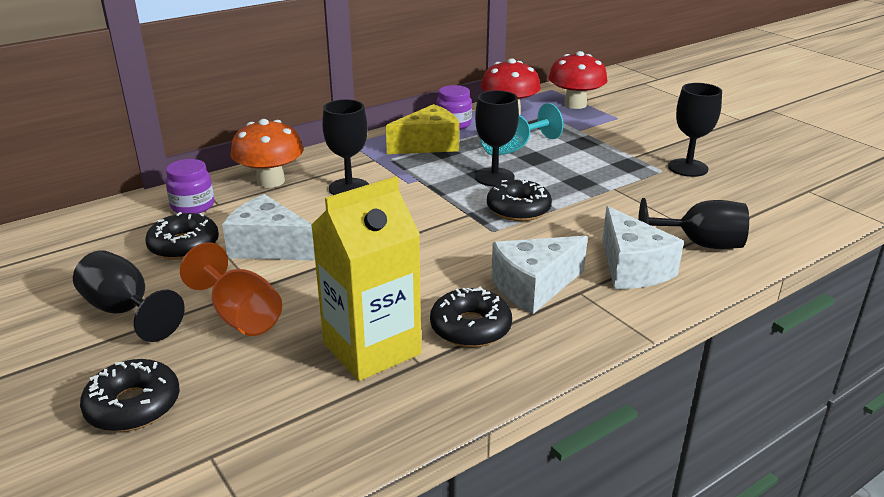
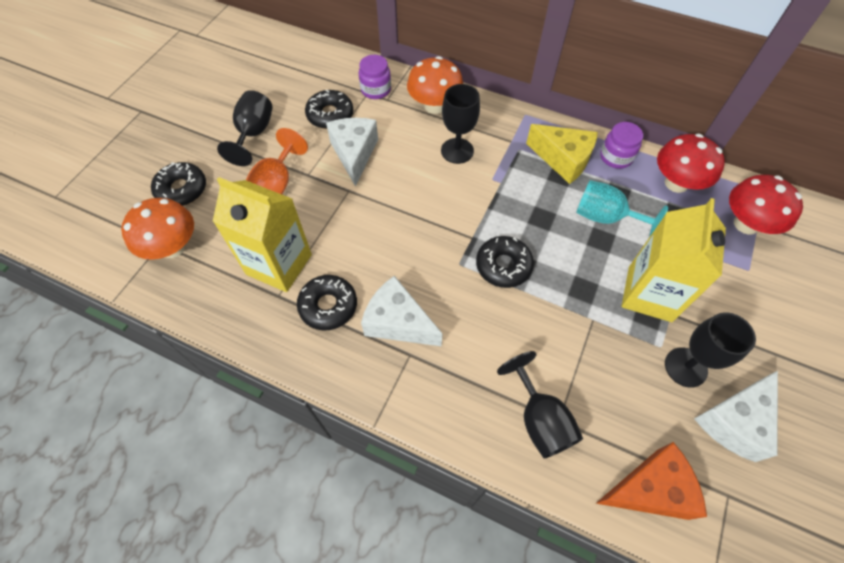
camera: 60 degrees right, 30 degrees up
black goblet [475,90,519,187] -> none
white cheese [602,206,684,289] -> white cheese moved to [694,371,778,462]
none -> orange mushroom [121,198,194,260]
none -> orange cheese [596,442,707,520]
none -> yellow carton [622,198,726,322]

